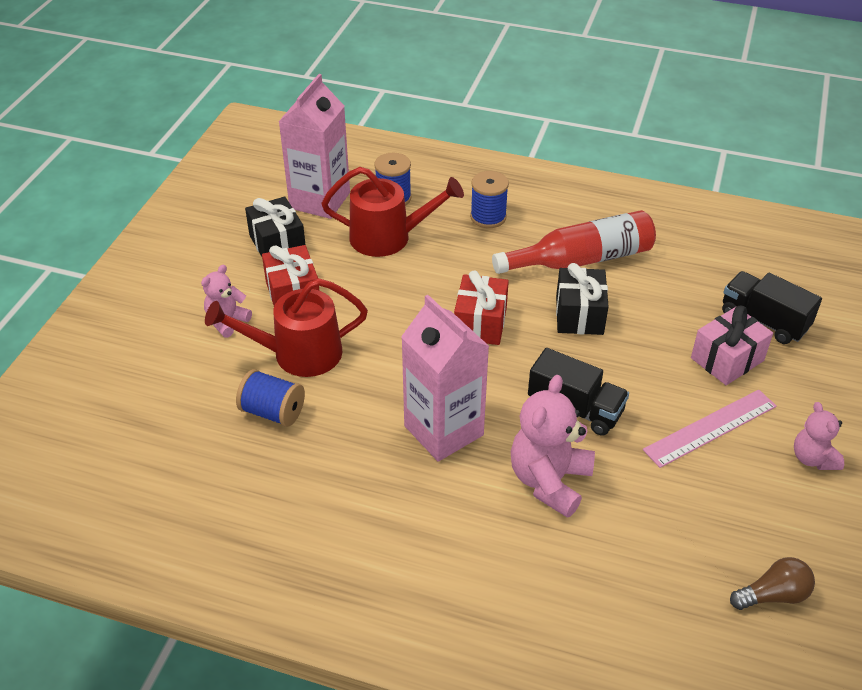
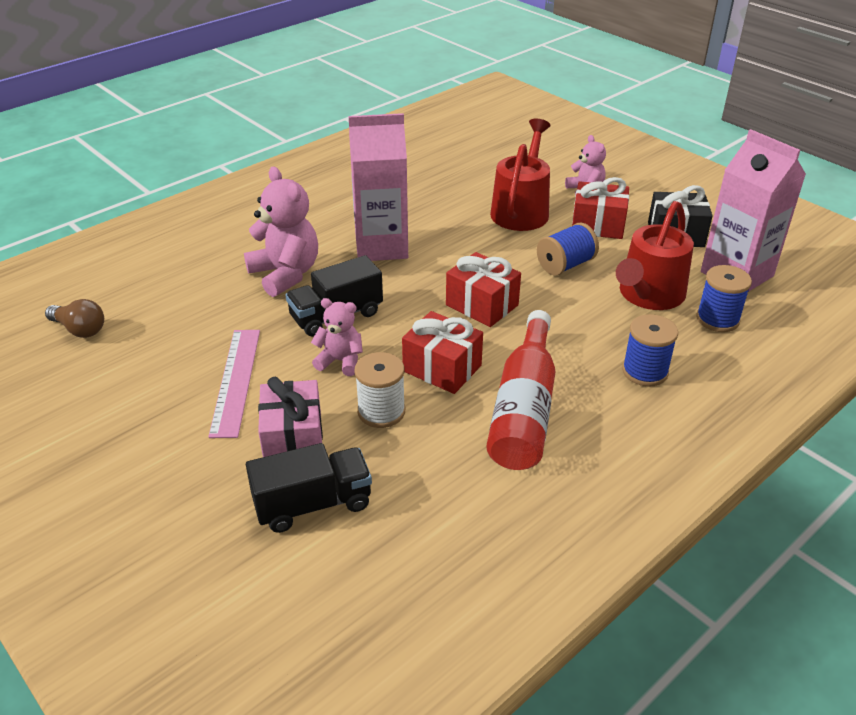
camera: 120 degrees right, 5 degrees down
blue spool [236,369,305,427] -> blue spool moved to [537,223,599,275]
black gift [556,263,609,335] -> red gift [402,311,483,394]
brown light bulb [730,557,815,610] -> brown light bulb turned 75 degrees counterclockwise [45,299,104,338]
pink teddy bear [794,402,844,470] -> pink teddy bear moved to [311,298,363,376]
none -> white spool [354,352,405,428]

